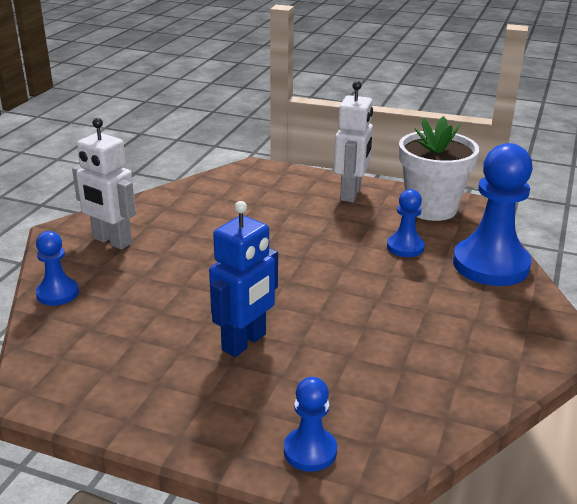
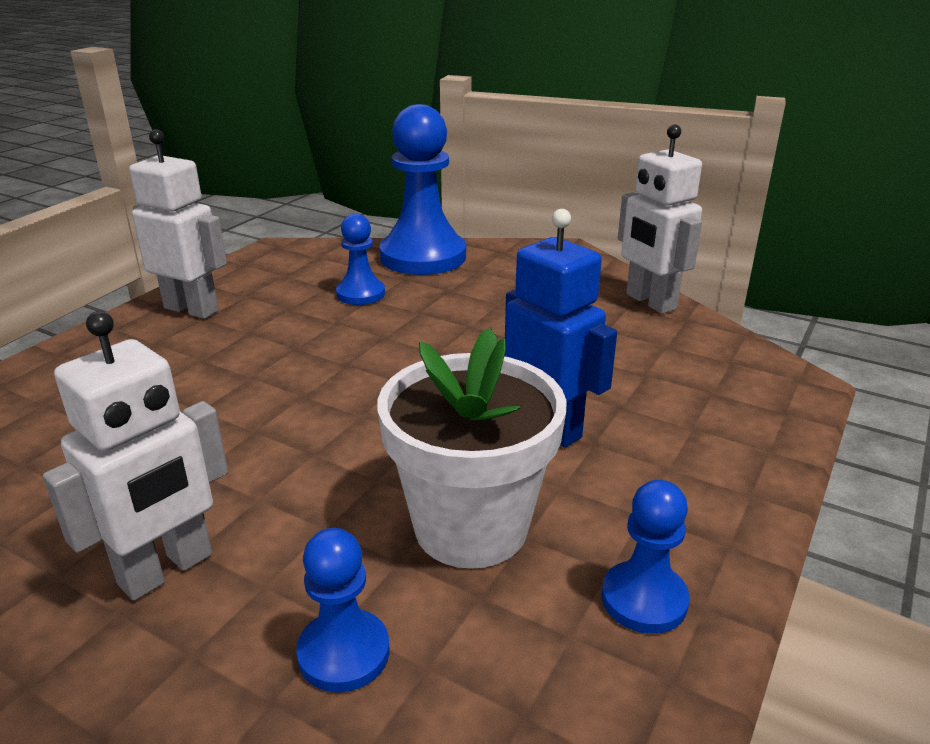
camera: 80 degrees left, 0 degrees up
blue pawn [284,377,337,472] -> blue pawn moved to [601,480,689,634]
white flower pot [399,116,479,221] -> white flower pot moved to [377,328,566,569]
none -> white robot [618,124,702,314]

